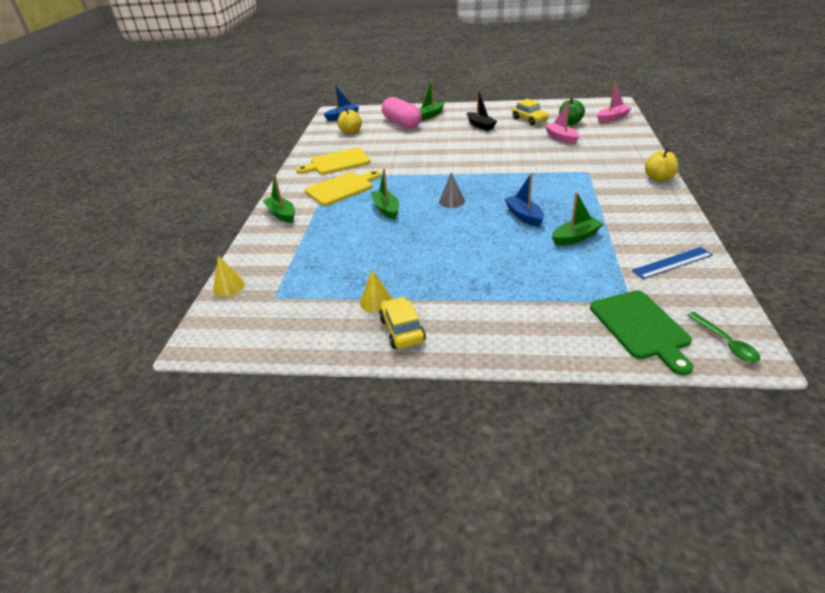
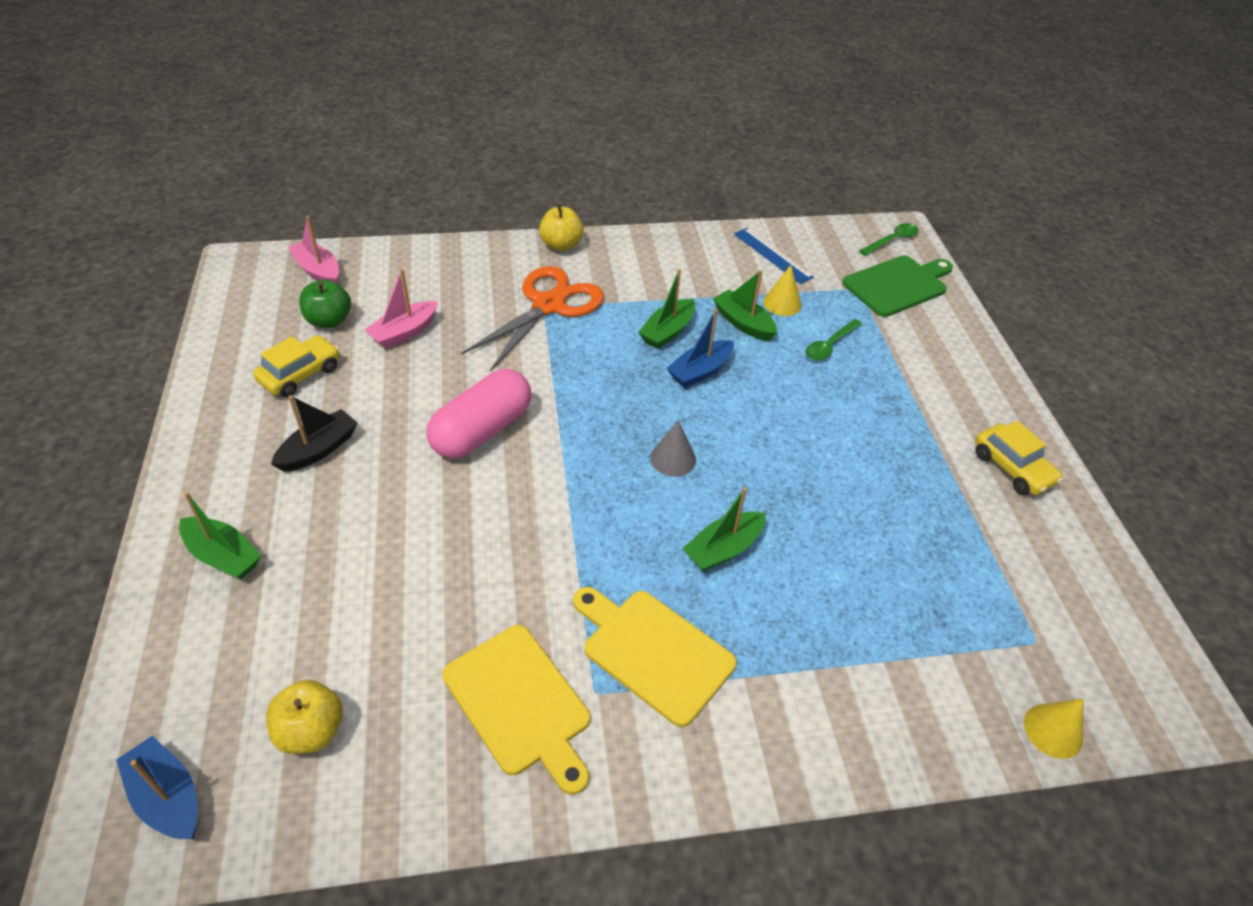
camera: 110 degrees left, 10 degrees up
green boat [262,174,295,223] -> green boat moved to [638,269,695,349]
yellow cone [360,270,393,313] -> yellow cone moved to [763,265,802,316]
yellow car [379,297,426,349] -> yellow car turned 90 degrees counterclockwise [975,421,1063,495]
pink capsule [382,97,422,128] -> pink capsule moved to [426,369,531,459]
none -> orange scissors [461,266,604,372]
none -> green spoon [806,319,862,361]

